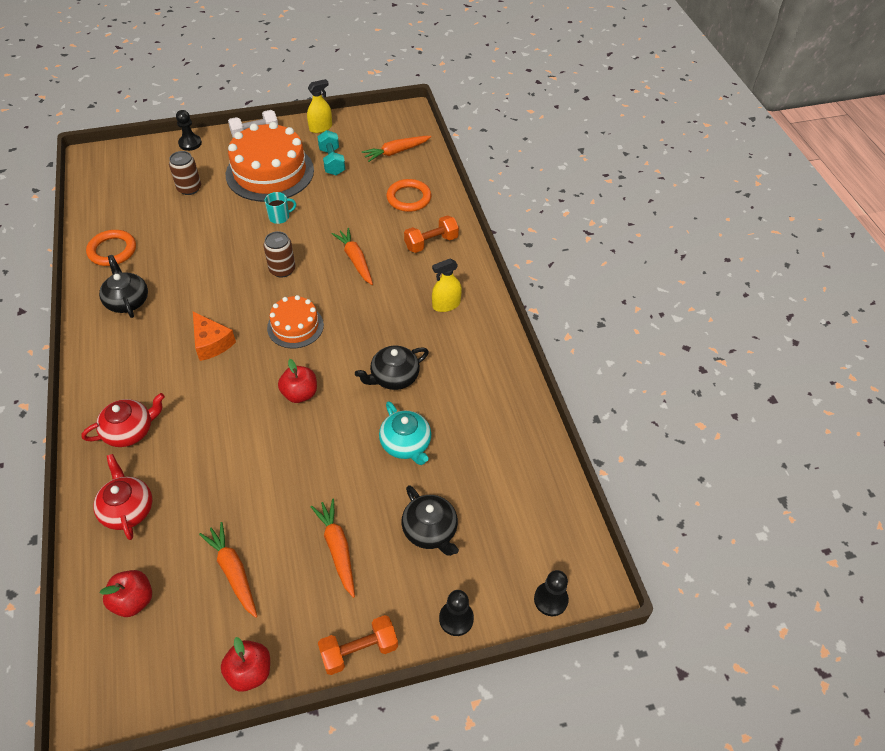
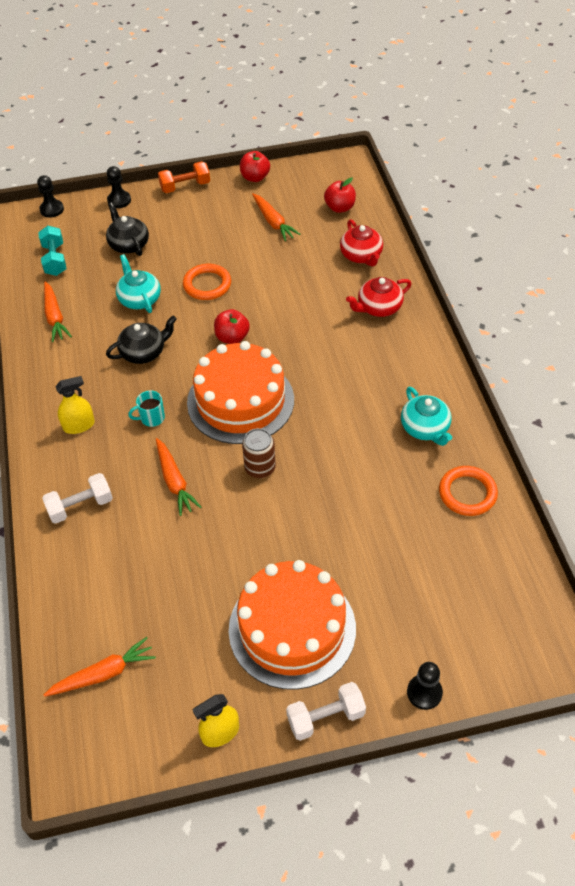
camera: 175 degrees left, 0 degrees up
black teapot [99,255,148,318] -> turquoise teapot [401,387,452,446]
brown can [169,151,201,195] -> none
orange cheese [193,312,236,361] -> none
turquoise mug [265,192,296,224] -> turquoise mug moved to [128,390,165,427]
orange cake [267,295,324,348] -> orange cake [187,341,294,444], size x1.83
orange carrot [311,499,355,598] -> orange carrot moved to [44,281,72,342]
turquoise dumbbell [317,130,345,175] -> turquoise dumbbell moved to [38,226,66,276]
orange ring [387,179,431,212] -> orange ring moved to [183,264,231,300]
orange dumbbell [404,215,459,253] -> white dumbbell [42,473,113,524]

